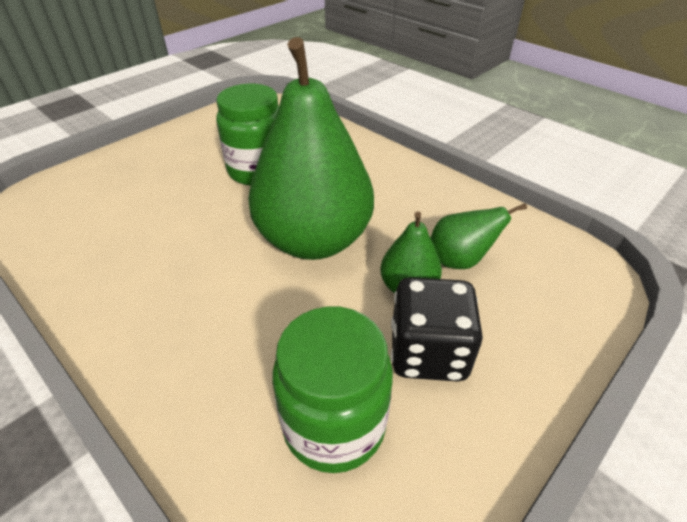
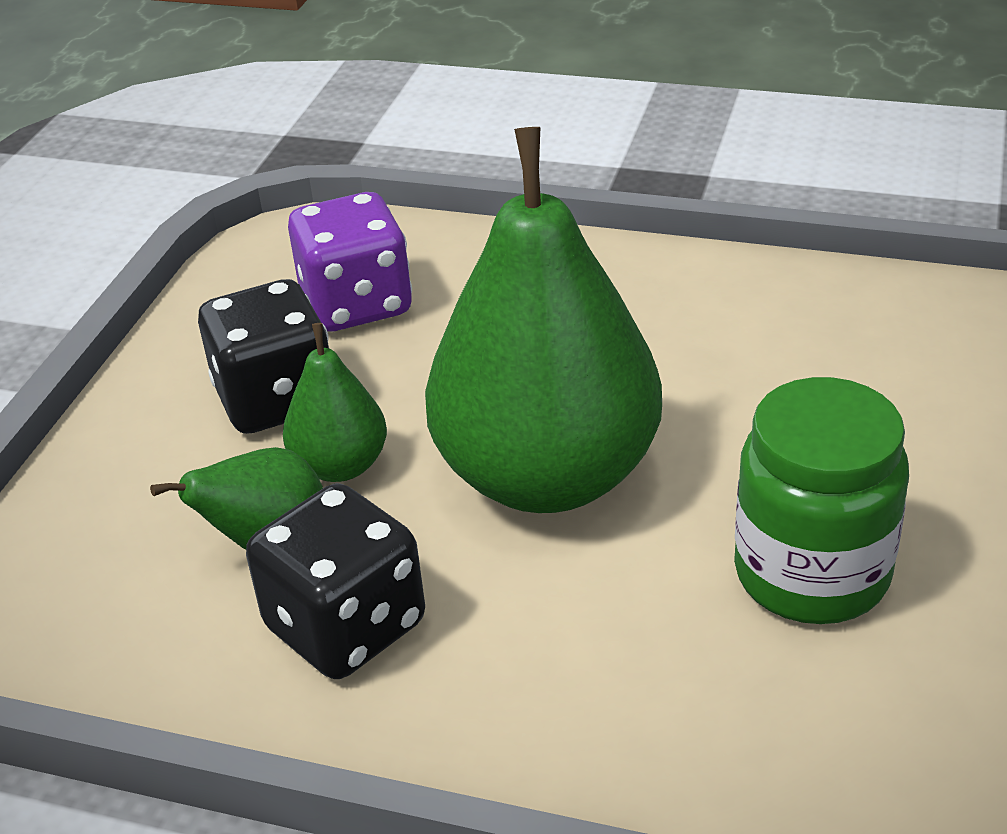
camera: 155 degrees right, 5 degrees down
green jar [272,307,393,473] -> purple dice [288,192,412,331]
none -> black dice [246,483,425,679]

